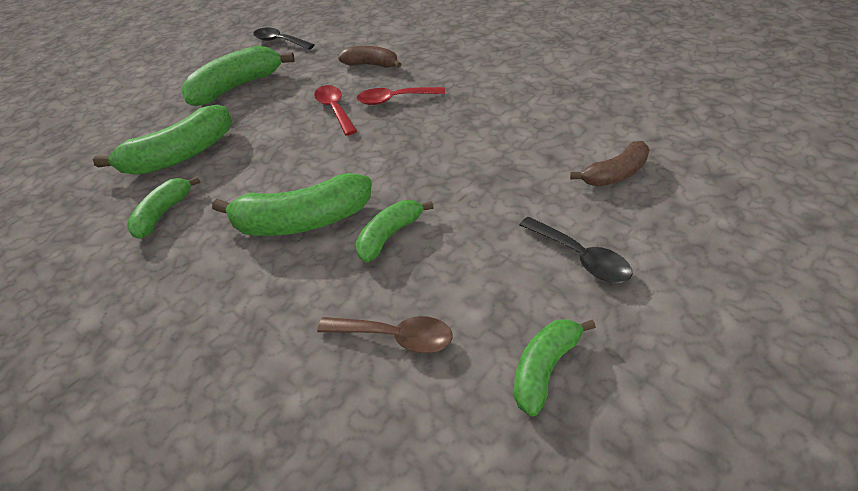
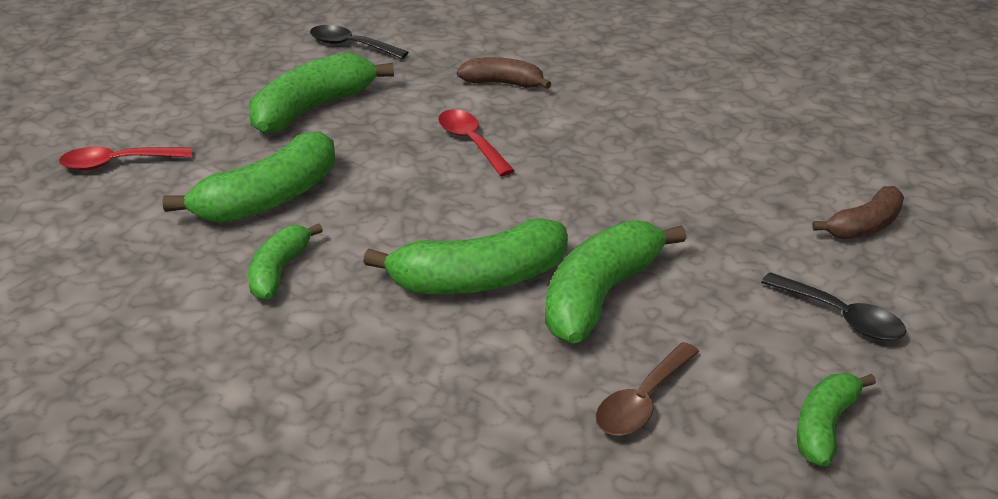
camera: 10 degrees left, 10 degrees down
brown spoon [317,316,453,353] -> brown spoon turned 120 degrees clockwise [596,342,699,436]
green banana [356,200,434,263] -> green banana [545,220,687,343], size x1.69
red spoon [357,87,445,105] -> red spoon moved to [59,147,191,171]

